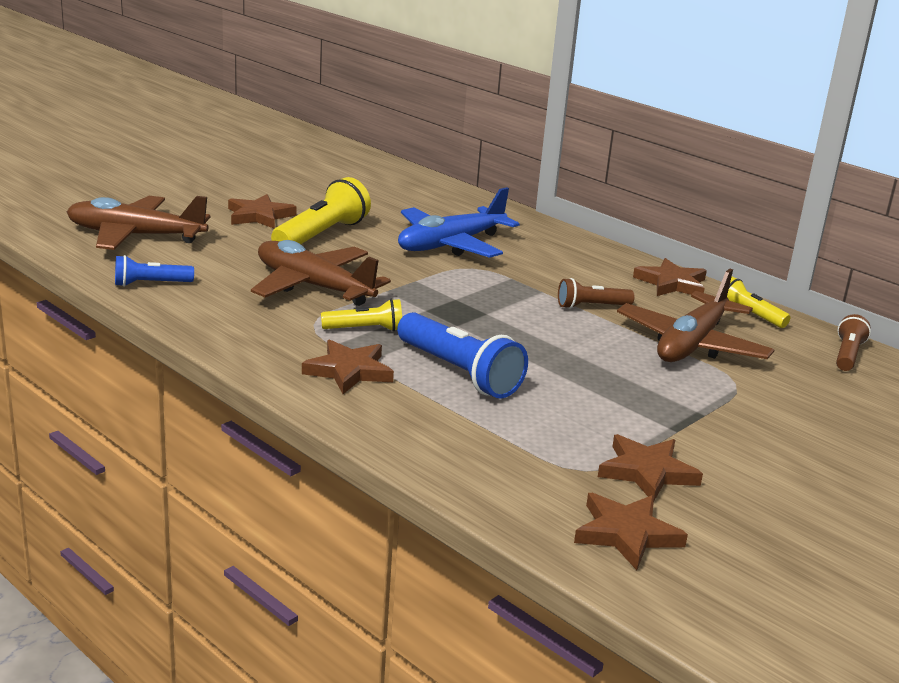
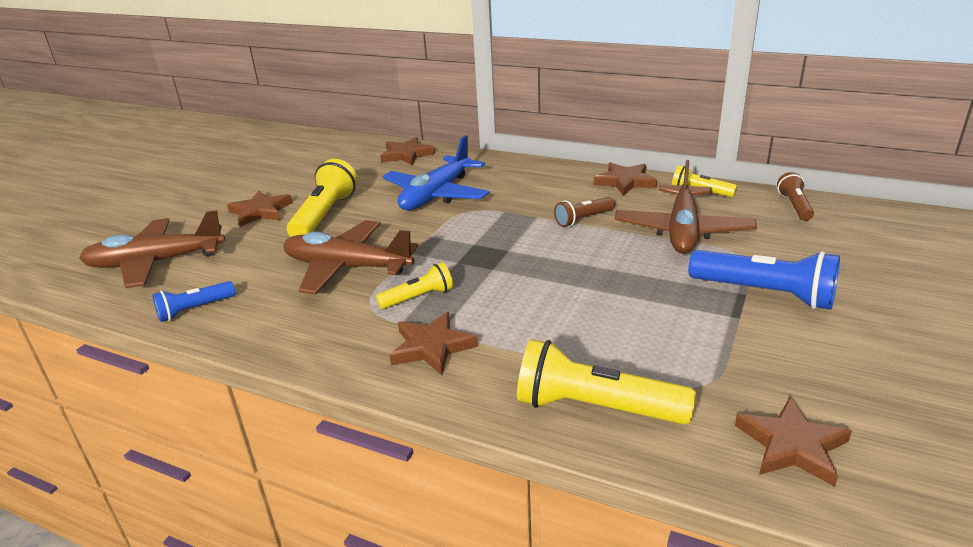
camera: 15 degrees left, 5 degrees up
blue flashlight [397,312,528,398] -> blue flashlight moved to [688,250,840,310]
brown star [598,434,703,501] -> brown star moved to [380,137,435,165]
none -> yellow flashlight [517,339,696,424]

